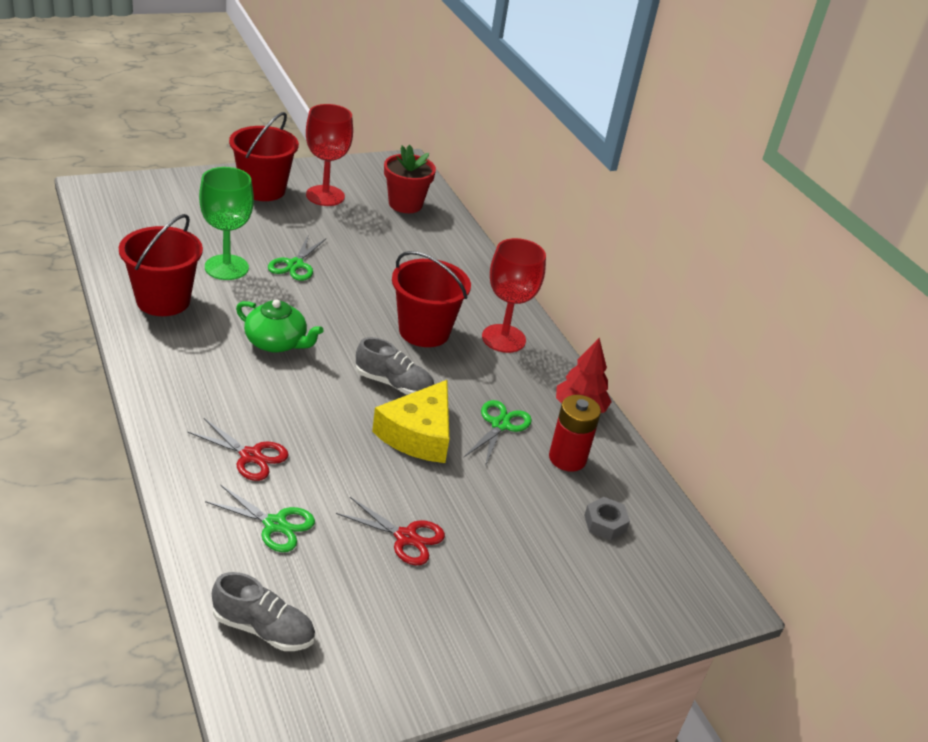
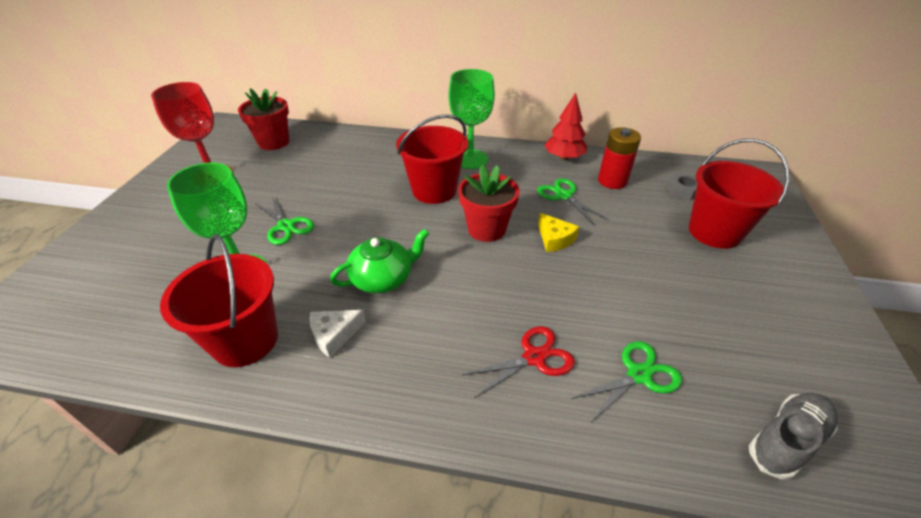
camera: 50 degrees left, 5 degrees up
red bucket [229,112,299,201] -> red bucket moved to [689,139,790,249]
red scissors [336,497,445,566] -> none
grey shoe [356,337,434,395] -> red flower pot [458,164,520,242]
yellow cheese [372,380,449,463] -> yellow cheese [538,213,579,252], size x0.55
red goblet [482,238,546,353] -> green goblet [448,69,495,169]
none -> white cheese [309,310,366,358]

